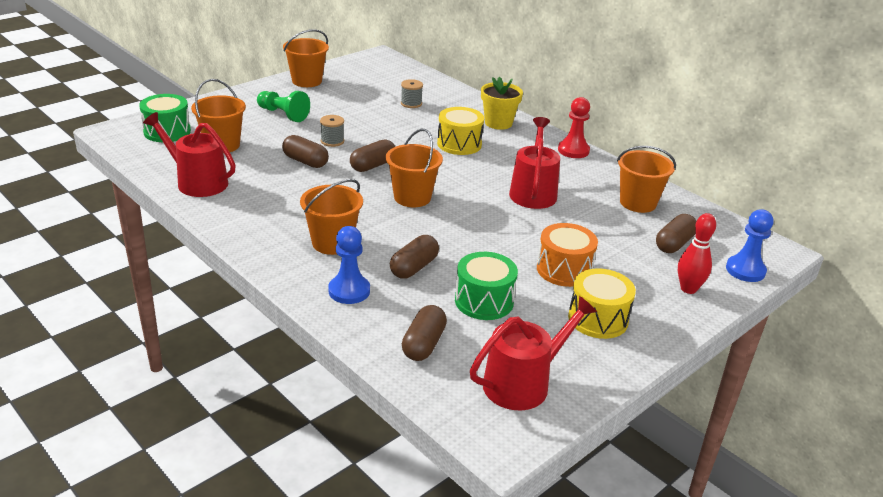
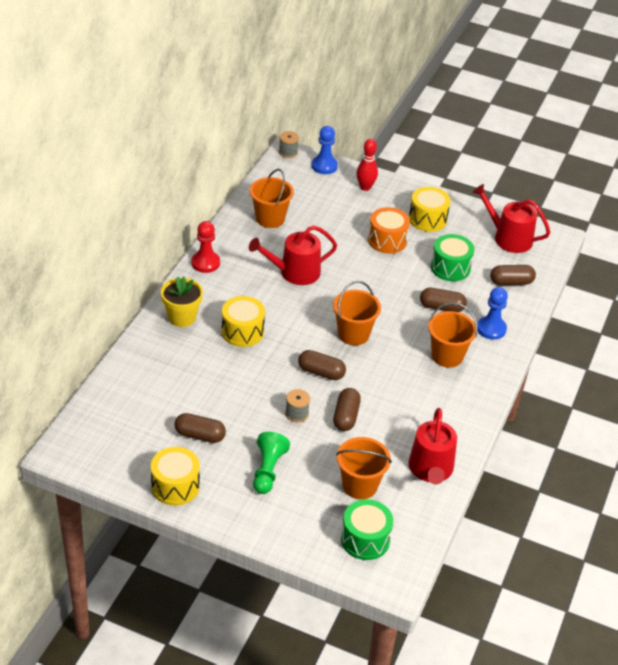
camera: 115 degrees left, 10 degrees up
orange bucket [283,29,329,87] -> yellow drum [151,447,200,506]
grey spool [401,79,423,108] -> grey spool moved to [279,131,299,158]
brown capsule [656,214,696,253] -> brown capsule moved to [174,413,226,443]

